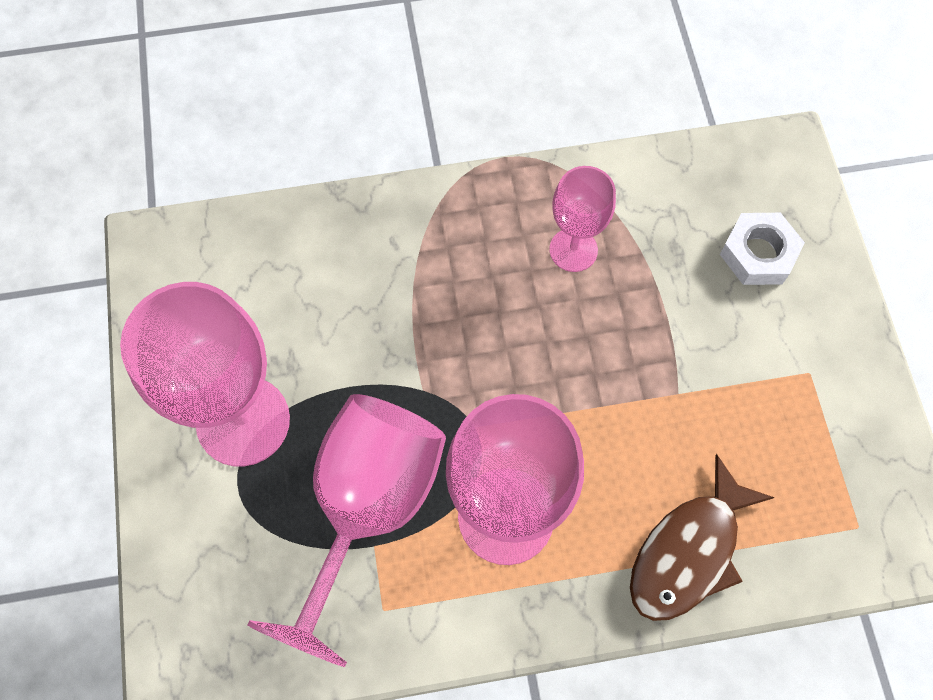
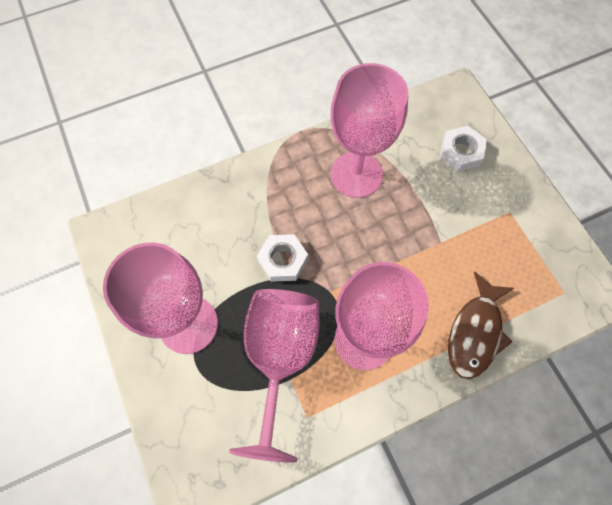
camera: 15 degrees left, 0 degrees up
pink goblet [549,166,616,272] -> pink goblet [331,63,408,198], size x1.79
none -> white nut [257,234,308,282]

